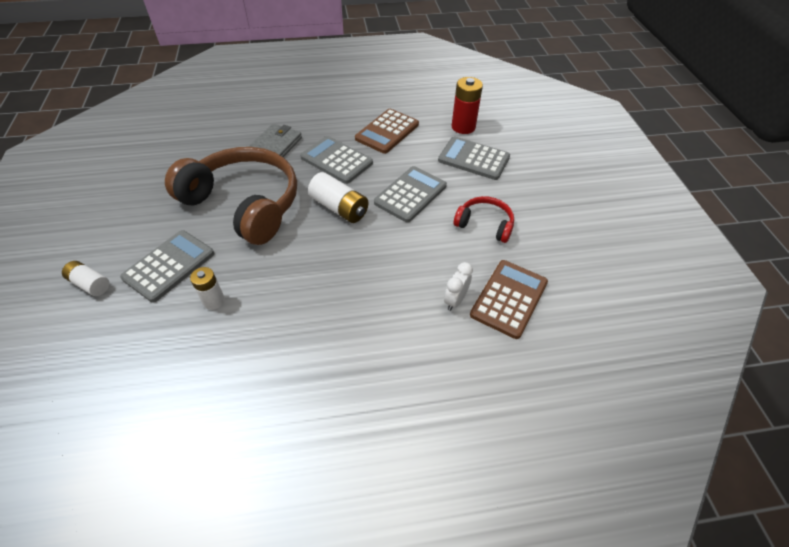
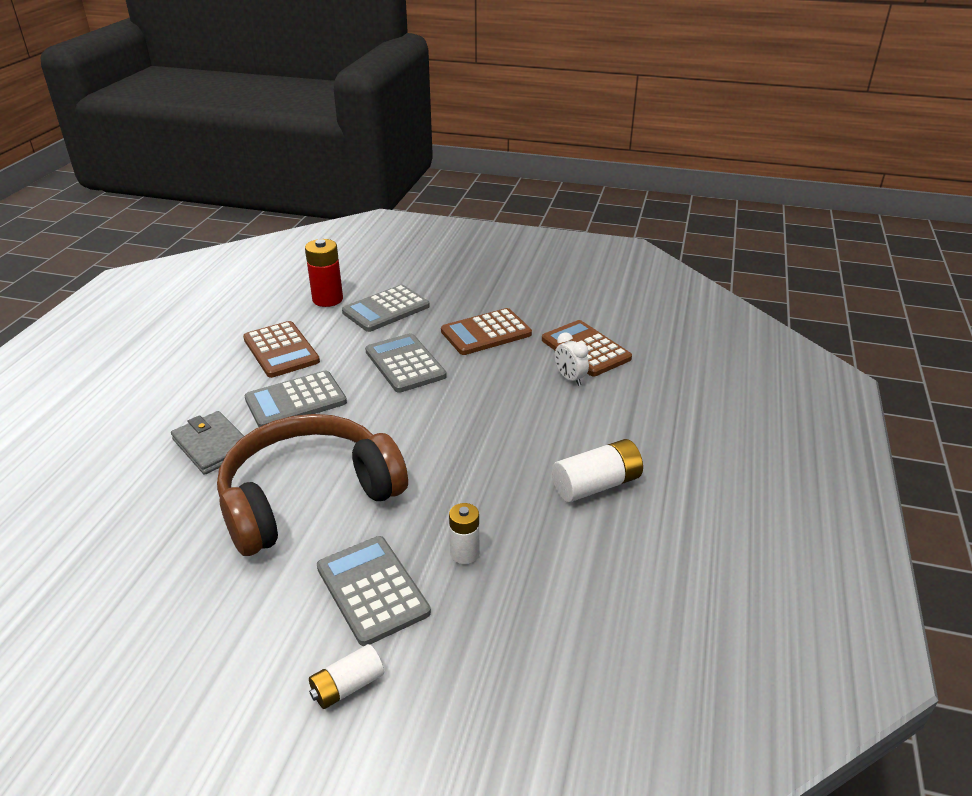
camera: 65 degrees left, 15 degrees down
white battery [308,172,368,223] -> white battery moved to [552,439,643,502]
red headphones [454,196,514,243] -> brown calculator [441,308,532,355]

